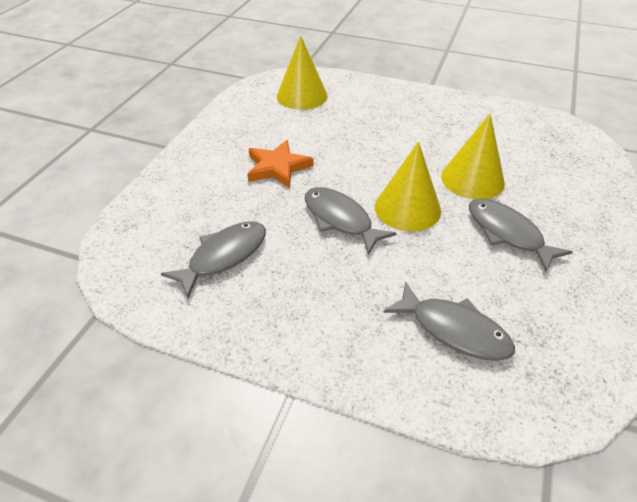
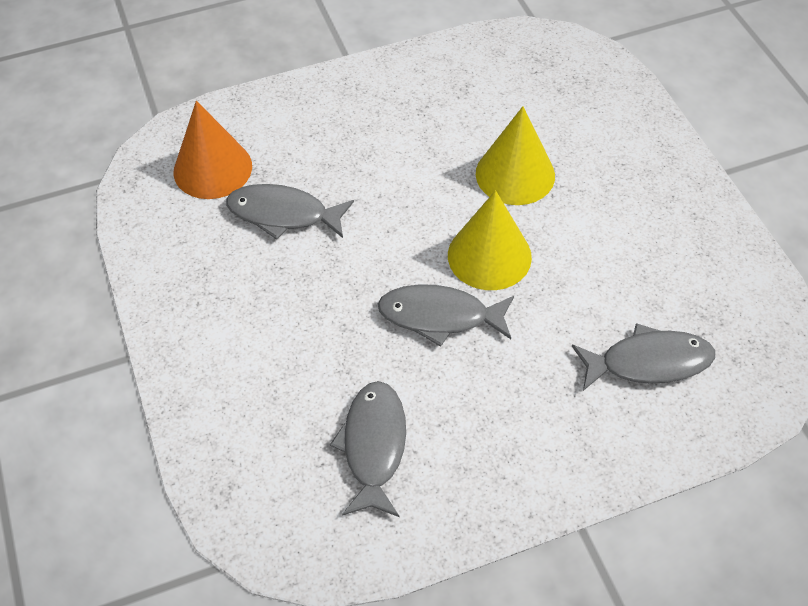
camera: 40 degrees left, 10 degrees up
orange star [247,140,314,188] -> none
yellow cone [277,36,328,110] -> orange cone [173,101,252,199]
grey fish [469,199,573,272] -> grey fish moved to [226,184,354,240]

